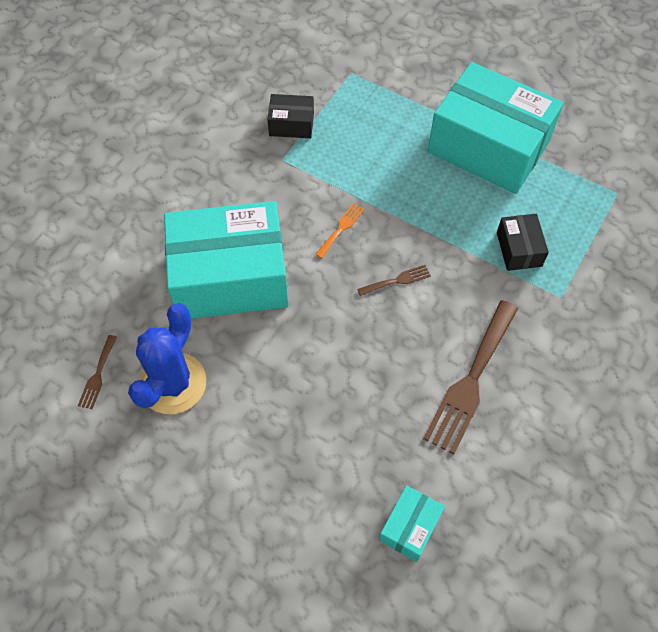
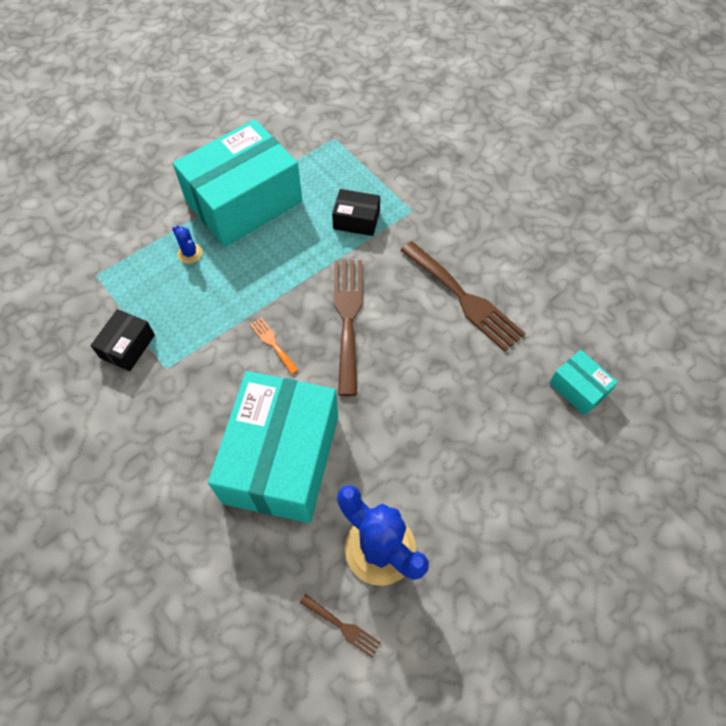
camera: 70 degrees left, 0 degrees up
brown fork [357,265,431,296] -> brown fork [334,260,363,396], size x2.19
none -> blue cactus [172,225,202,263]

